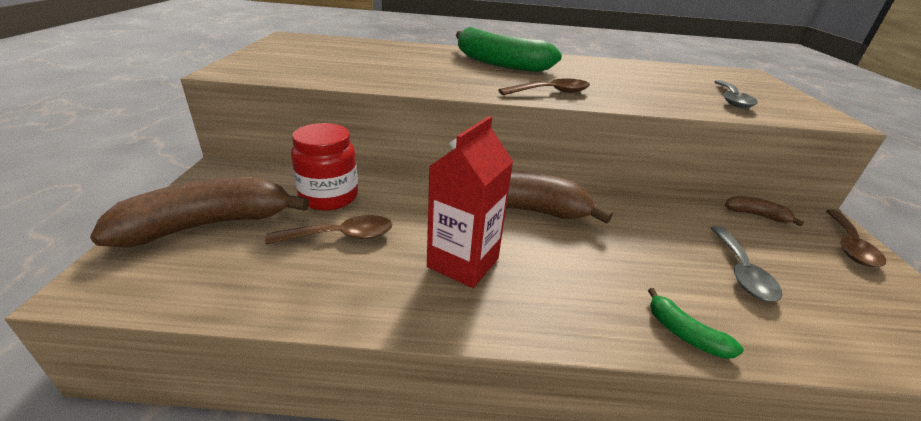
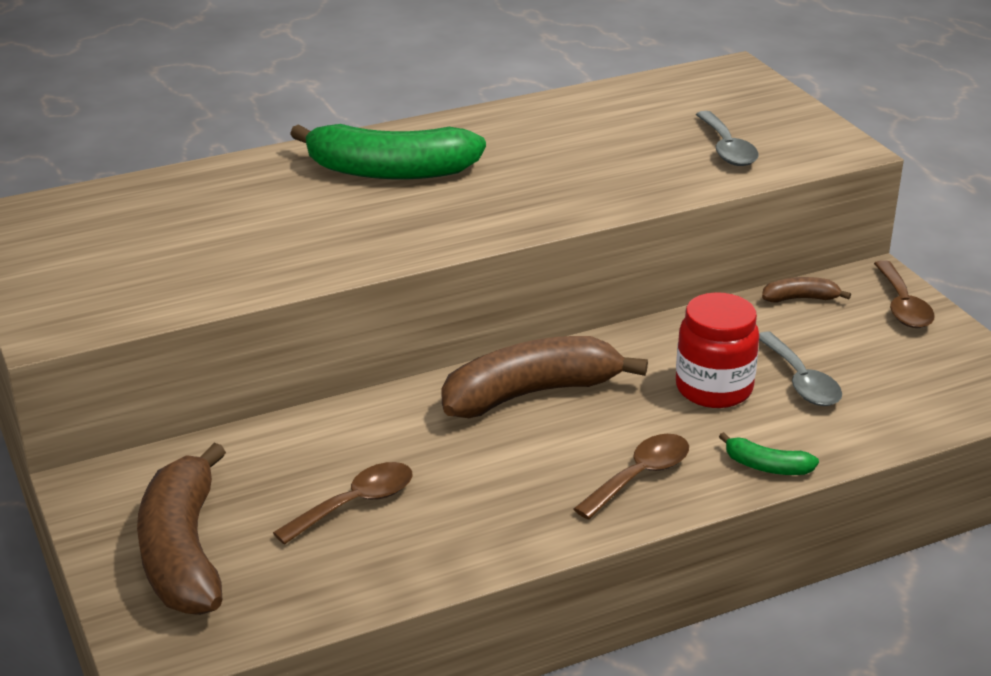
camera: 25 degrees left, 0 degrees up
brown banana [90,177,309,247] -> brown banana turned 45 degrees counterclockwise [137,443,226,615]
red jar [291,123,358,211] -> red jar moved to [676,292,759,408]
red carton [427,116,514,288] -> none
brown spoon [498,78,590,95] -> brown spoon moved to [574,434,689,520]

